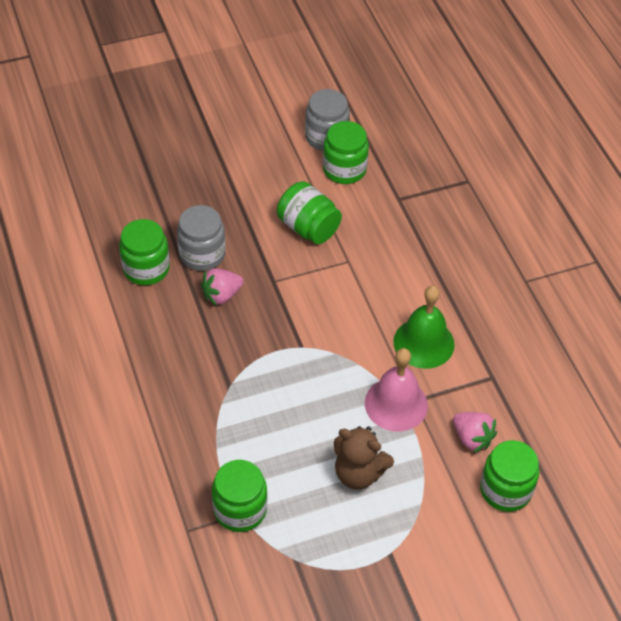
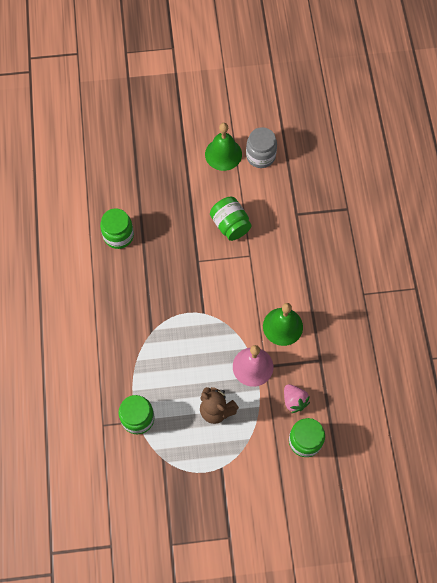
camera: 15 degrees right, 15 degrees up
grey jar [177,205,226,271] -> none
pink strawberry [201,268,243,306] -> none
green jar [323,121,369,184] -> none
none -> green bell [205,123,242,171]

